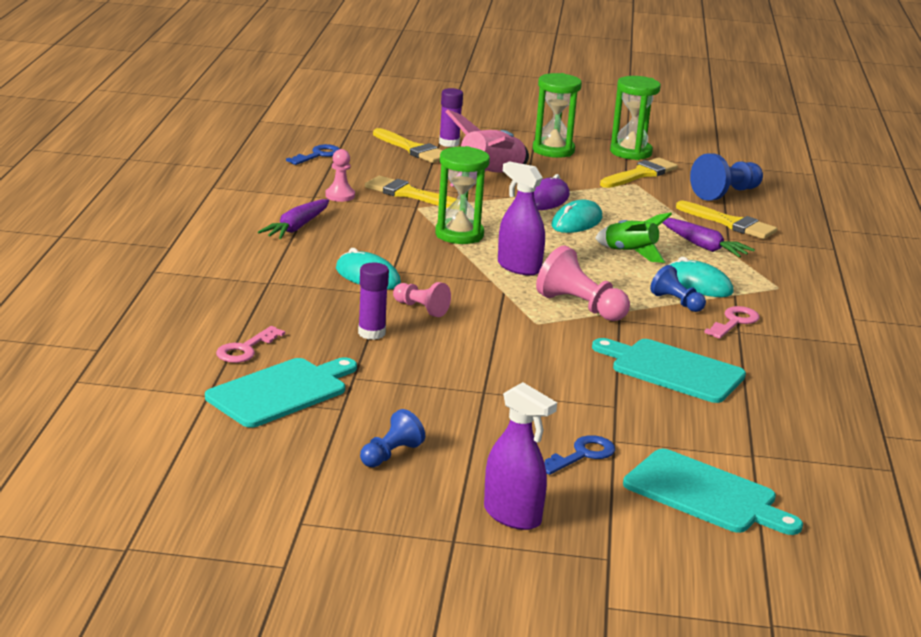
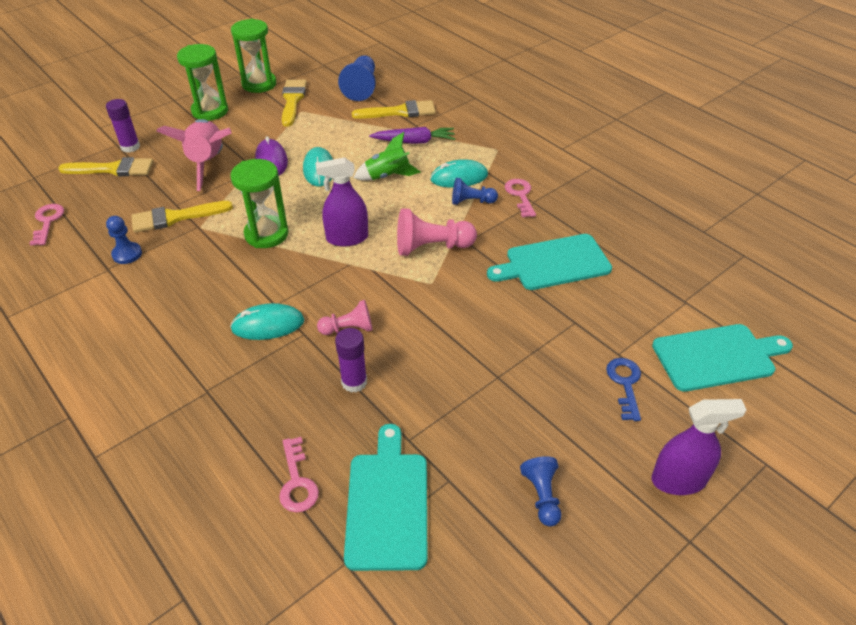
camera: 45 degrees left, 20 degrees up
purple carrot [258,199,329,239] -> none
blue key [286,144,340,165] -> pink key [29,204,64,246]
pink pawn [325,149,355,202] -> blue pawn [106,216,142,264]

